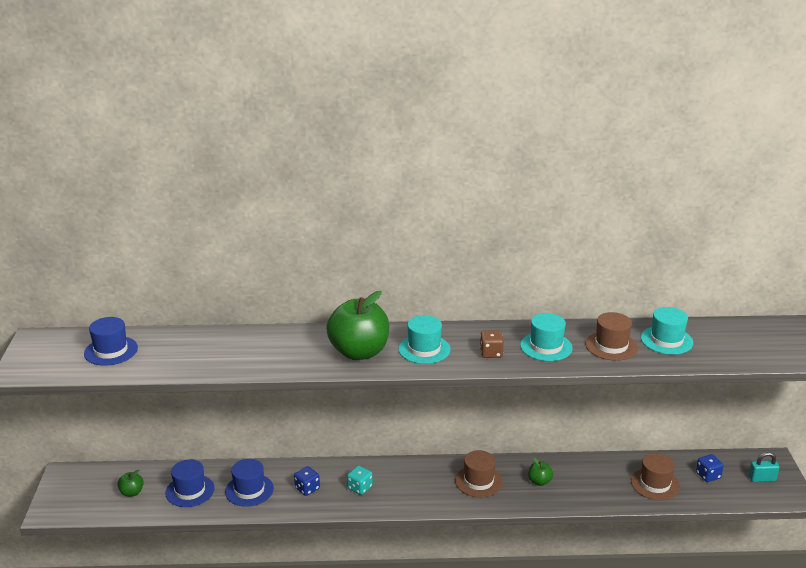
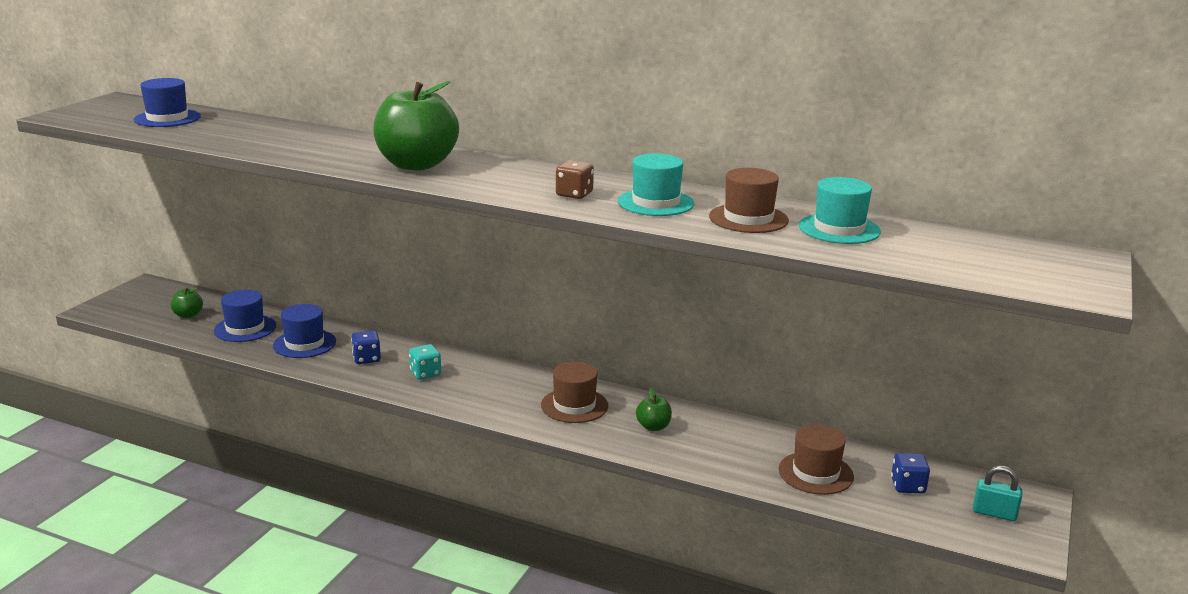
camera: 25 degrees right, 5 degrees down
turquoise hat [398,315,451,364] -> none

